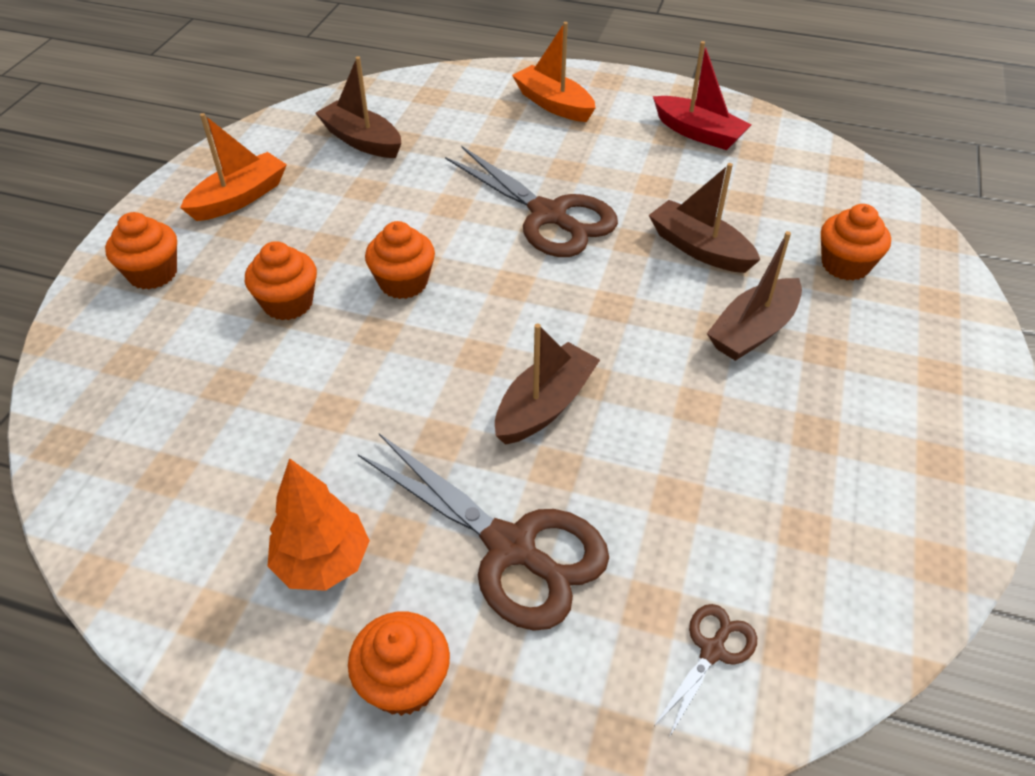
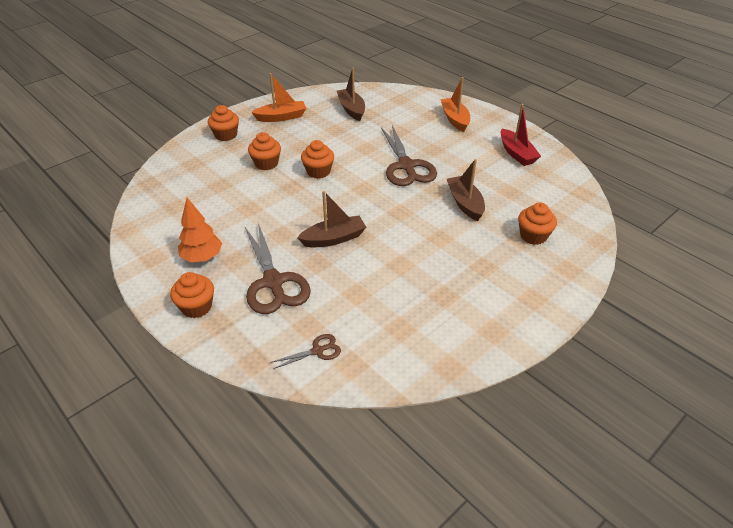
camera: 30 degrees right, 5 degrees down
brown boat [707,231,802,361] -> none

